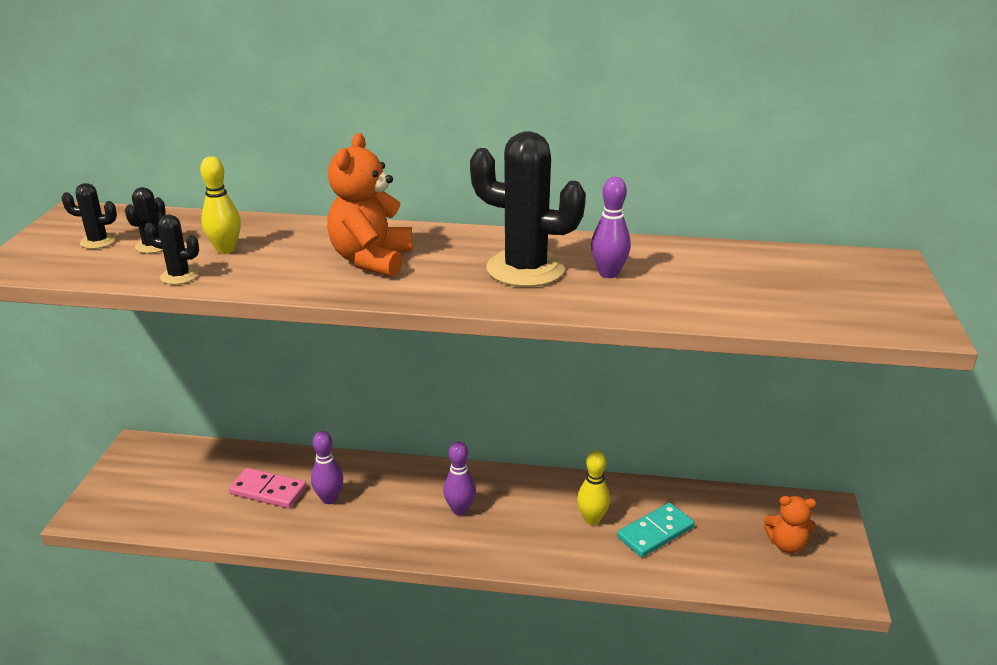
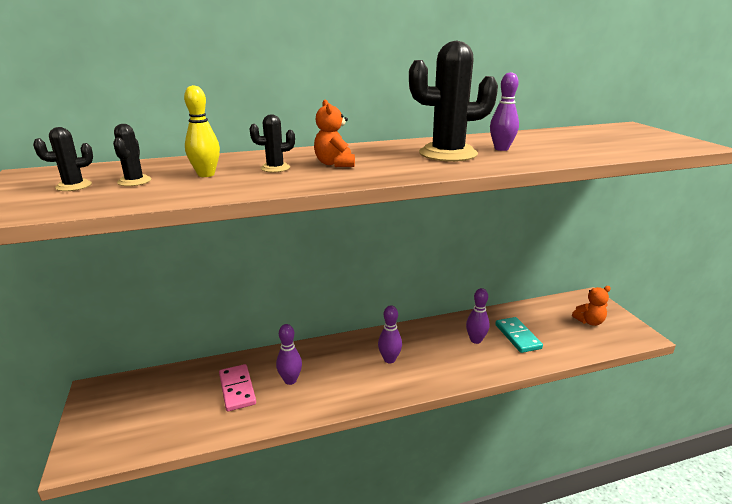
camera: 25 degrees left, 5 degrees down
black cactus [144,214,199,284] -> black cactus moved to [249,114,295,172]
pink domino [229,468,306,508] -> pink domino turned 75 degrees clockwise [219,364,256,412]
orange teddy bear [327,133,413,277] -> orange teddy bear [314,100,355,167], size x0.62
yellow bowling pin [577,451,610,525] -> purple bowling pin [466,288,490,344]
turquoise domino [617,503,694,557] -> turquoise domino turned 45 degrees counterclockwise [495,317,543,353]

